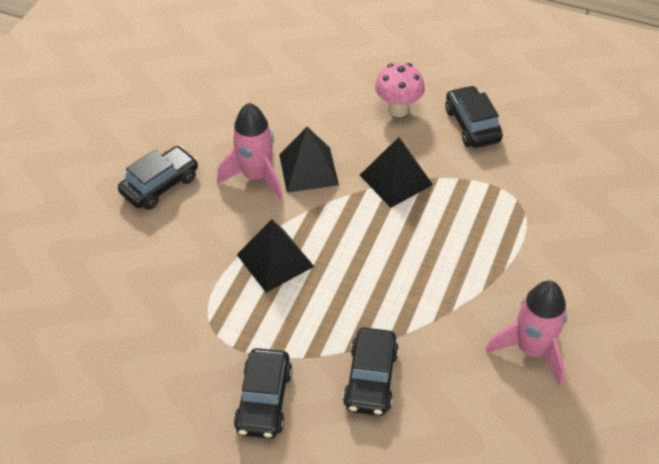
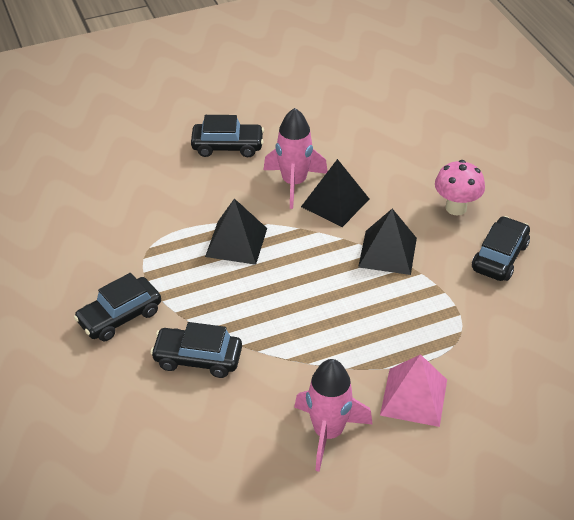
camera: 45 degrees right, 5 degrees down
black car [343,327,399,416] -> black car turned 45 degrees clockwise [150,322,242,378]
none -> pink pyramid [380,354,447,427]

